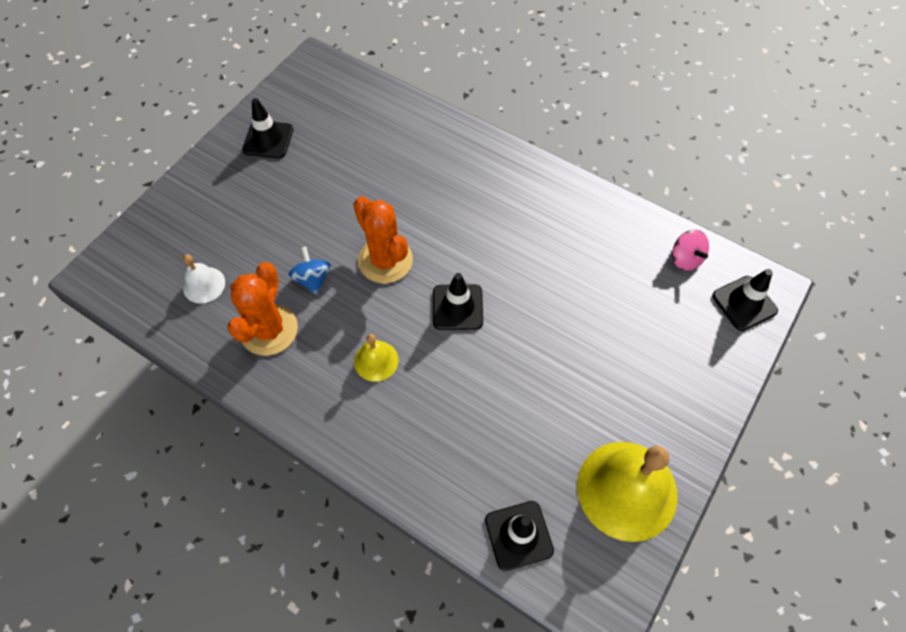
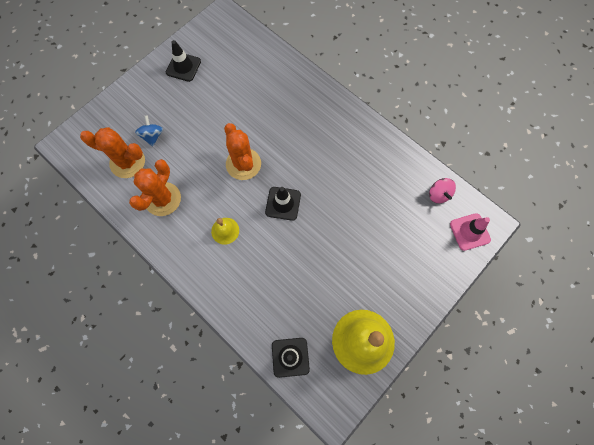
camera: 10 degrees right, 10 degrees up
white bell [183,255,225,303] -> orange cactus [80,127,145,178]
blue spinning top [289,247,331,294] -> blue spinning top moved to [135,115,163,147]
black traffic cone [712,269,778,331] -> pink traffic cone [450,213,491,251]

